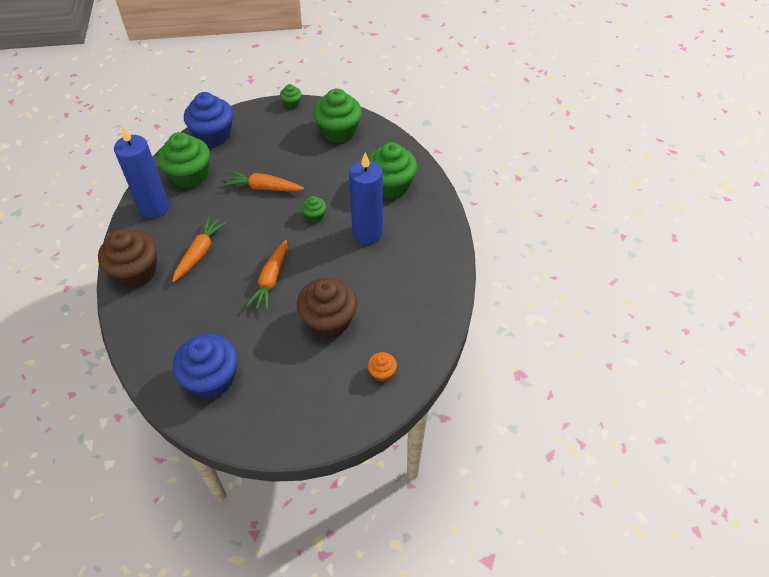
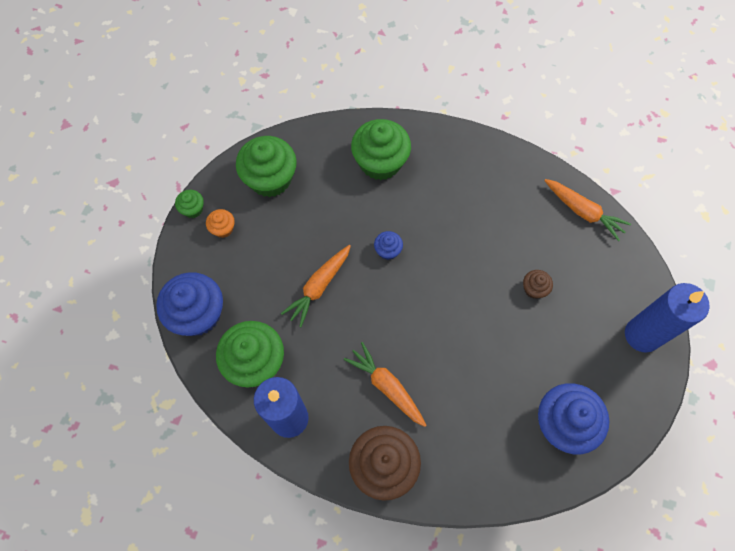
camera: 65 degrees left, 15 degrees up
orange carrot [246,240,287,311] -> orange carrot moved to [544,179,631,241]
brown cupcake [297,278,357,339] -> brown cupcake [523,270,553,299], size x0.47
green cupcake [301,196,326,222] -> blue cupcake [374,231,403,260]
blue candle [349,153,383,244] -> blue candle moved to [625,283,710,353]
orange cupcake [368,352,397,382] -> orange cupcake moved to [206,209,235,238]

